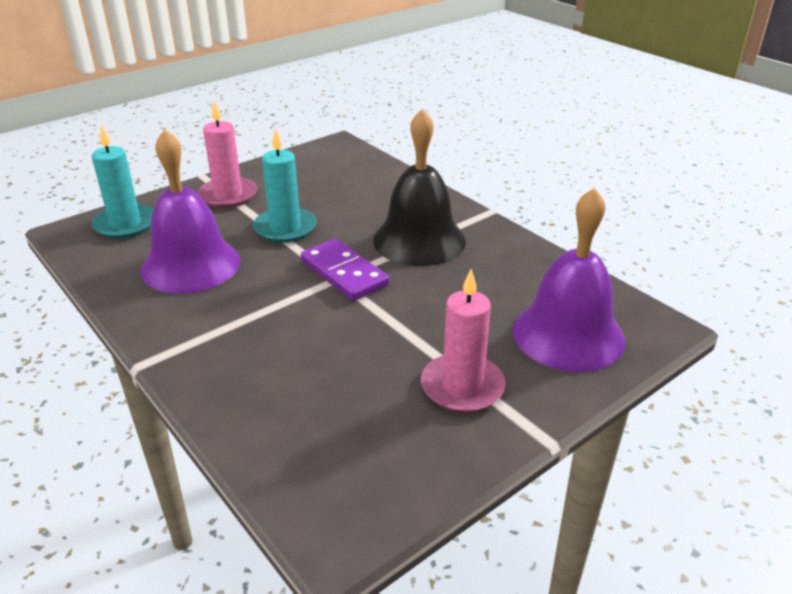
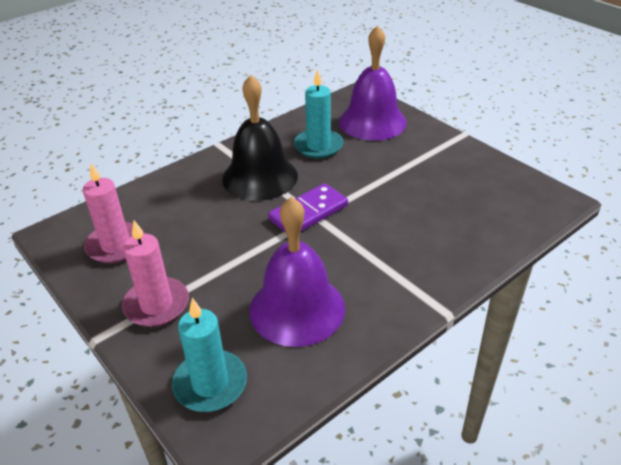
camera: 90 degrees left, 5 degrees up
turquoise candle [253,128,317,243] -> turquoise candle moved to [294,69,344,158]
pink candle [421,269,506,413] -> pink candle moved to [83,163,144,263]

